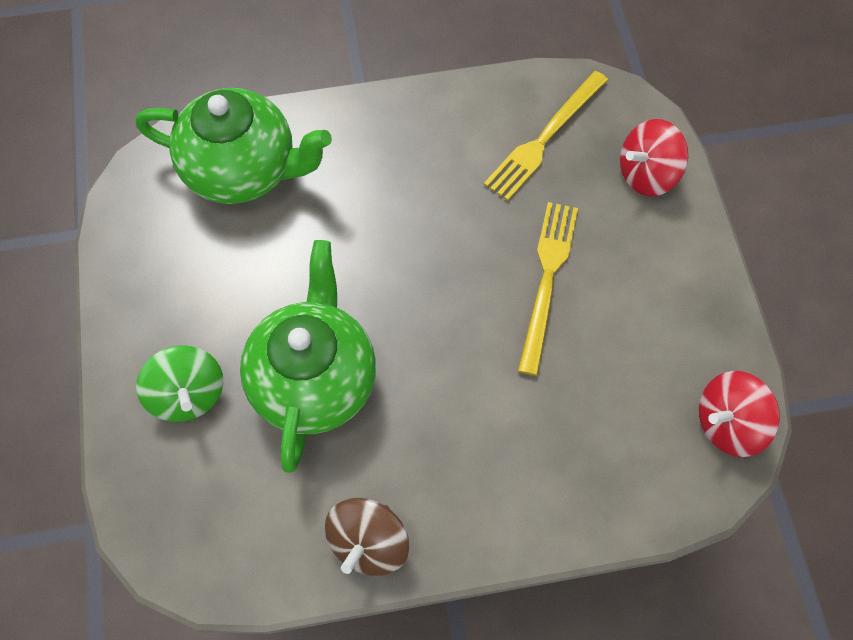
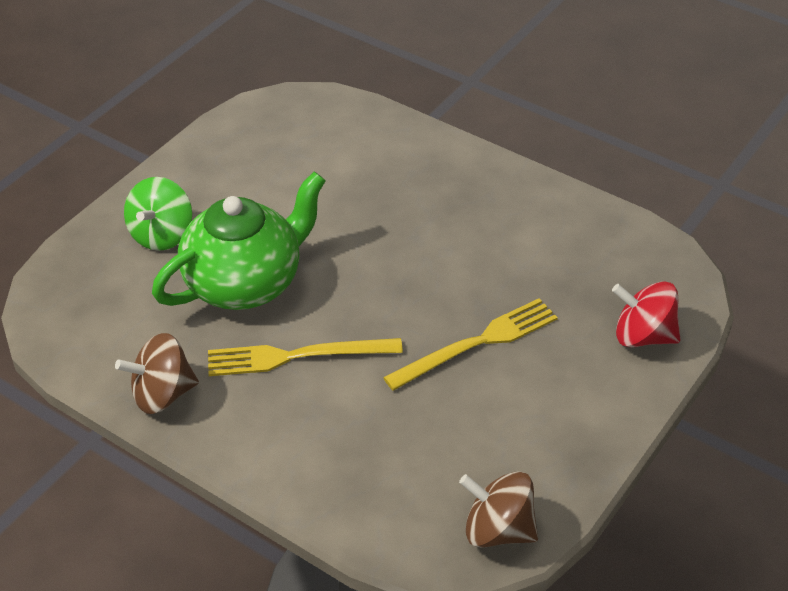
camera: 45 degrees right, 20 degrees down
green teapot [136,88,332,204] -> none
yellow fork [484,71,608,201] -> yellow fork moved to [208,338,403,376]
red spinning top [699,371,780,457] -> brown spinning top [459,472,538,548]

